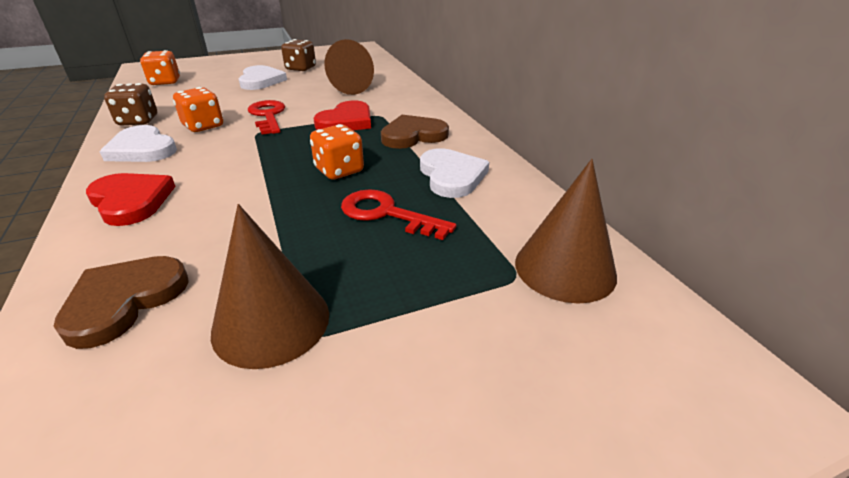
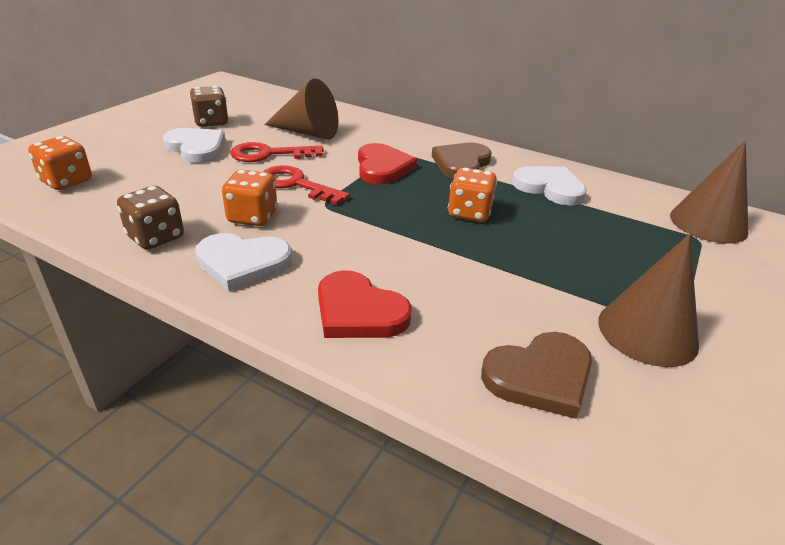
camera: 40 degrees left, 0 degrees up
brown heart [54,256,189,349] -> brown heart turned 105 degrees counterclockwise [481,332,592,419]
red heart [86,173,176,226] -> red heart turned 150 degrees counterclockwise [318,270,412,338]
red key [341,189,456,240] -> red key moved to [230,142,324,162]

